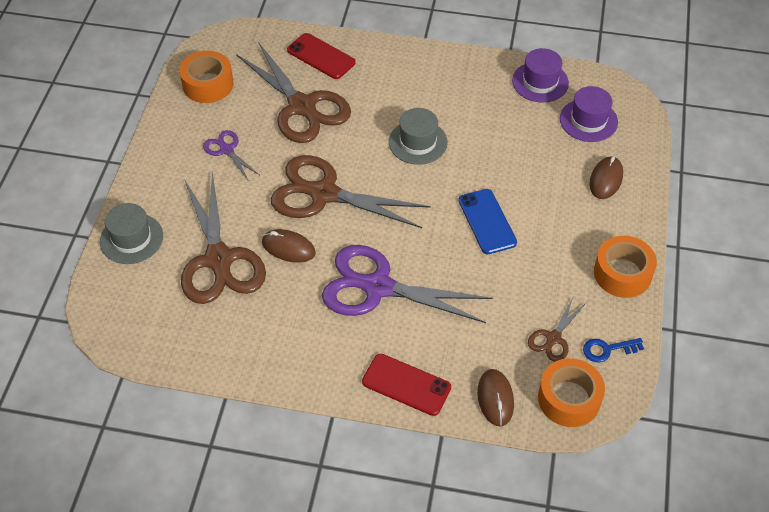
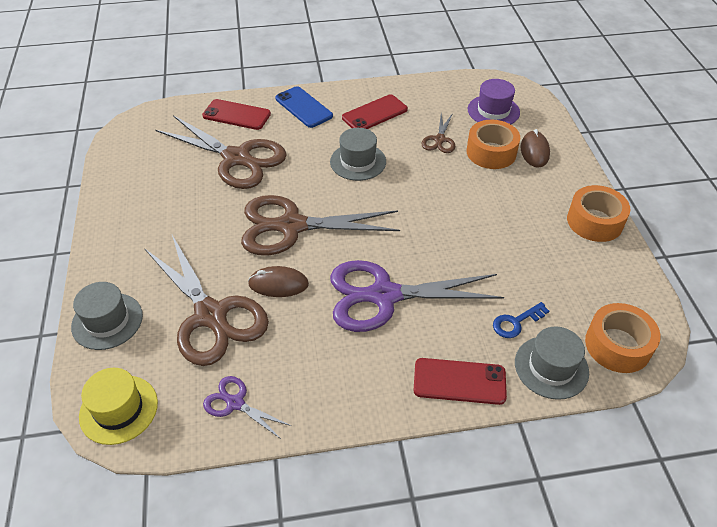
camera: 20 degrees left, 5 degrees down
orange tape [180,51,233,103] -> orange tape moved to [467,120,520,169]
purple scissors [203,130,259,180] -> purple scissors moved to [203,376,291,439]
blue phone [458,189,517,254] -> blue phone moved to [275,86,333,128]
brown mouse [477,369,514,426] -> grey hat [515,327,589,400]
purple hat [512,48,569,103] -> none
brown scissors [528,298,587,362] -> brown scissors moved to [421,113,455,153]
blue key [583,338,644,362] -> blue key moved to [493,302,549,338]
none -> yellow hat [79,368,158,445]
none -> red phone [342,94,408,129]

